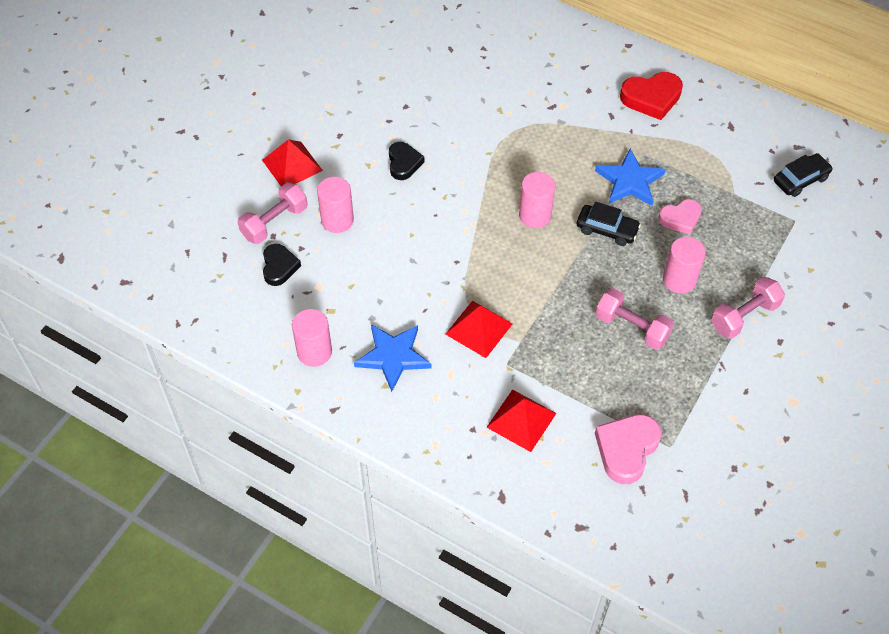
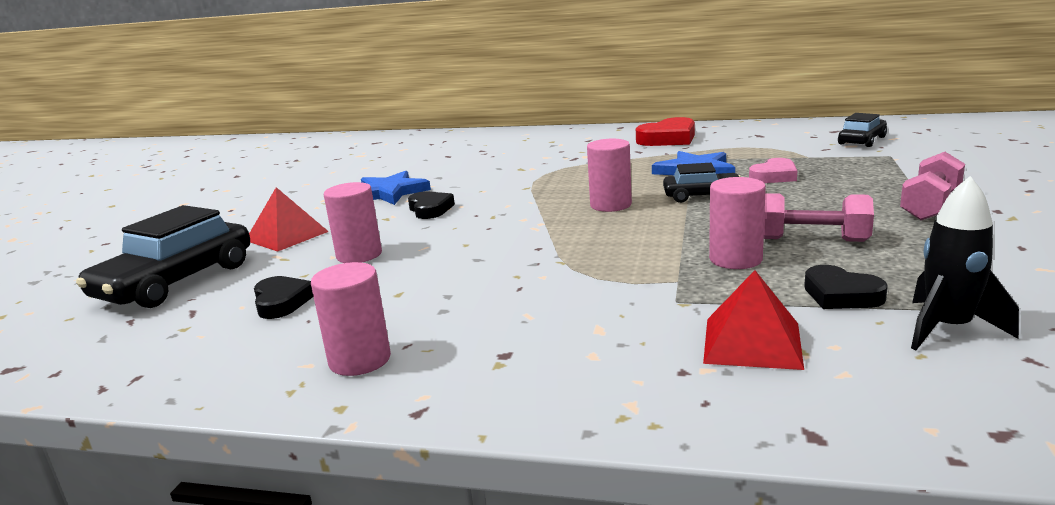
camera: 15 degrees left, 35 degrees down
pink dumbbell [238,183,308,244] -> none
blue star [354,324,431,392] -> blue star moved to [361,171,431,205]
red pyramid [445,301,513,358] -> none
pink heart [595,414,662,484] -> black rocket [911,176,1019,350]
pink cylinder [663,237,706,294] -> pink cylinder moved to [709,177,766,269]
none -> black car [76,205,250,308]
none -> black heart [804,265,888,309]

